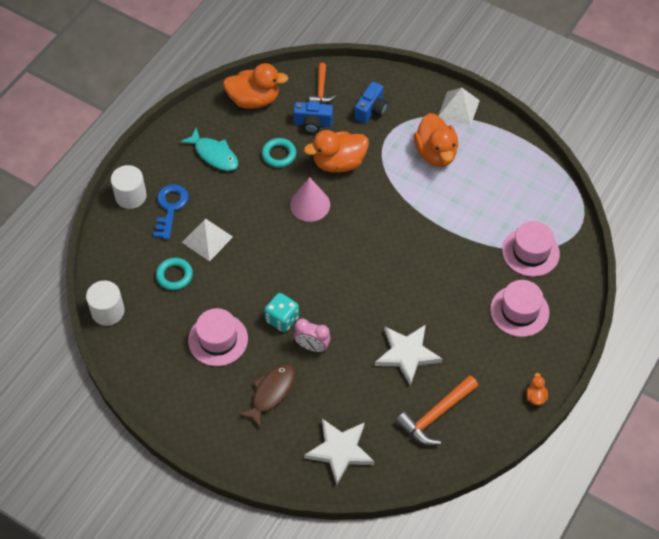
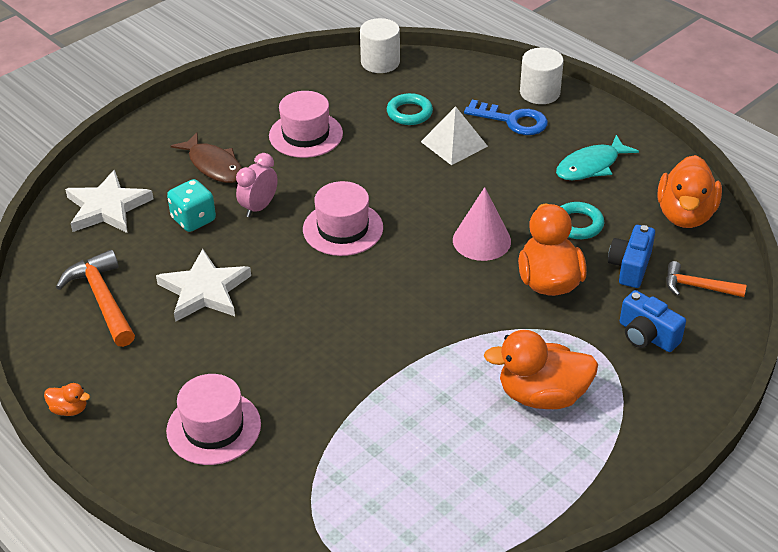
camera: 105 degrees right, 15 degrees down
turquoise dice [264,293,299,332] -> turquoise dice moved to [167,179,216,232]
white pyramid [438,87,480,126] -> none
pink hat [502,221,560,277] -> pink hat moved to [303,181,383,256]

